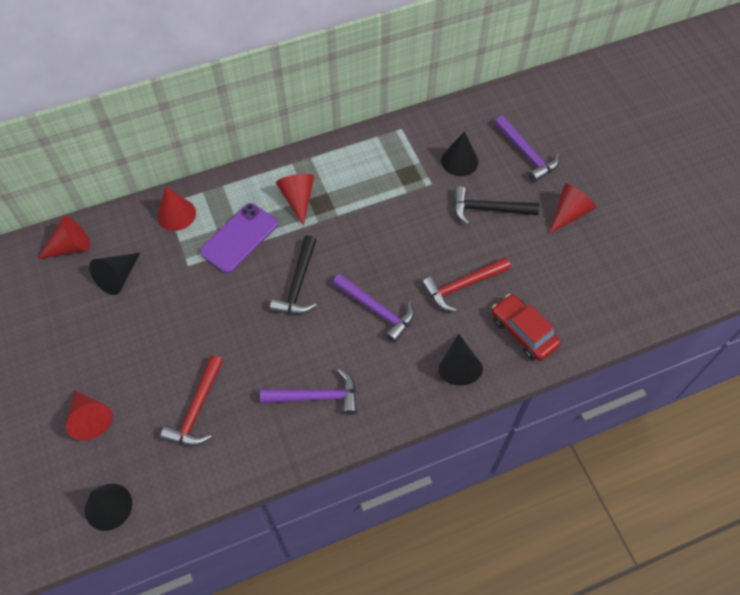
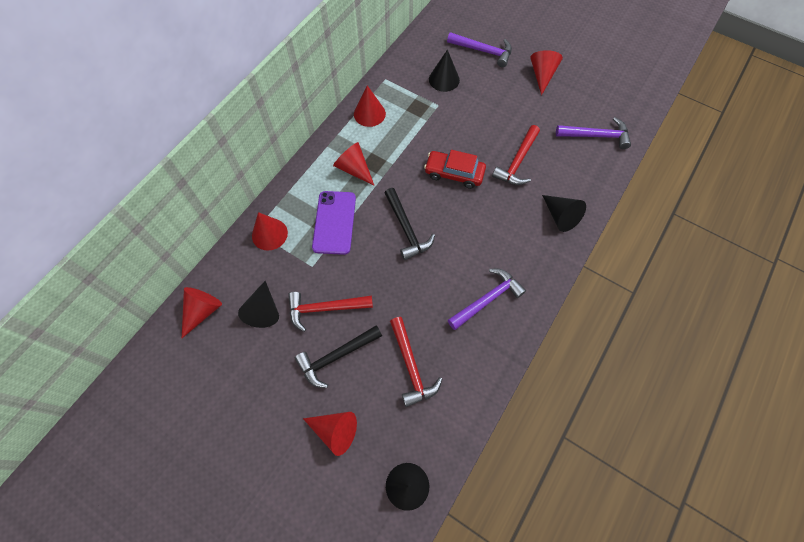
camera: 35 degrees left, 5 degrees up
purple hammer [332,274,414,343] -> purple hammer moved to [556,117,631,149]
black hammer [454,186,539,225] -> black hammer moved to [295,325,382,388]
red car [492,294,561,361] -> red car moved to [424,150,486,189]
none -> red hammer [288,292,373,332]
none -> red cone [354,85,386,127]

